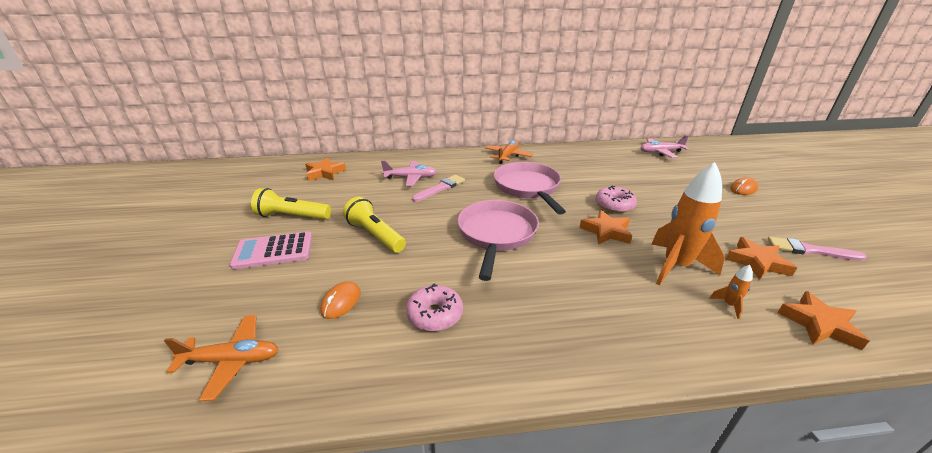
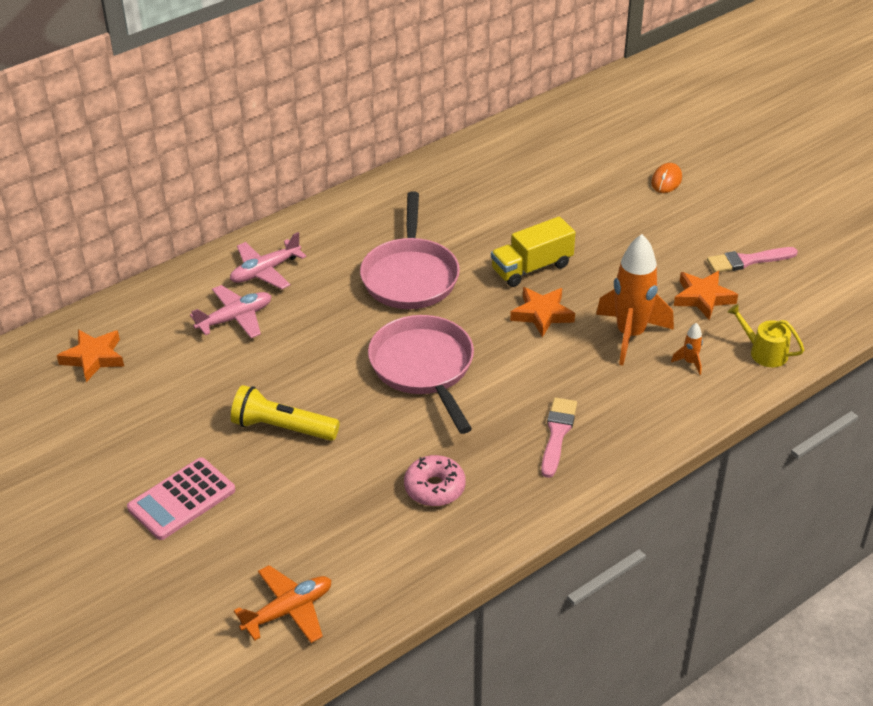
camera: 30 degrees left, 10 degrees up
yellow flashlight [251,188,331,220] -> none
orange mouse [320,281,361,319] -> none
pink brush [412,175,465,202] -> pink brush moved to [541,398,577,478]
orange plane [485,141,533,164] -> none
pink pan [494,162,566,215] -> pink pan turned 135 degrees counterclockwise [360,192,460,309]
pink donut [596,186,637,213] -> yellow truck [491,216,575,287]
pink plane [641,135,689,158] -> pink plane moved to [230,232,306,289]
orange star [777,291,870,350] -> yellow watering can [728,304,804,367]

